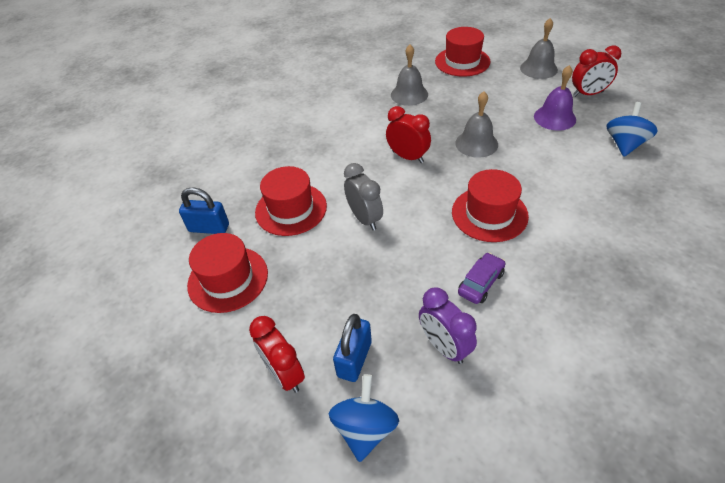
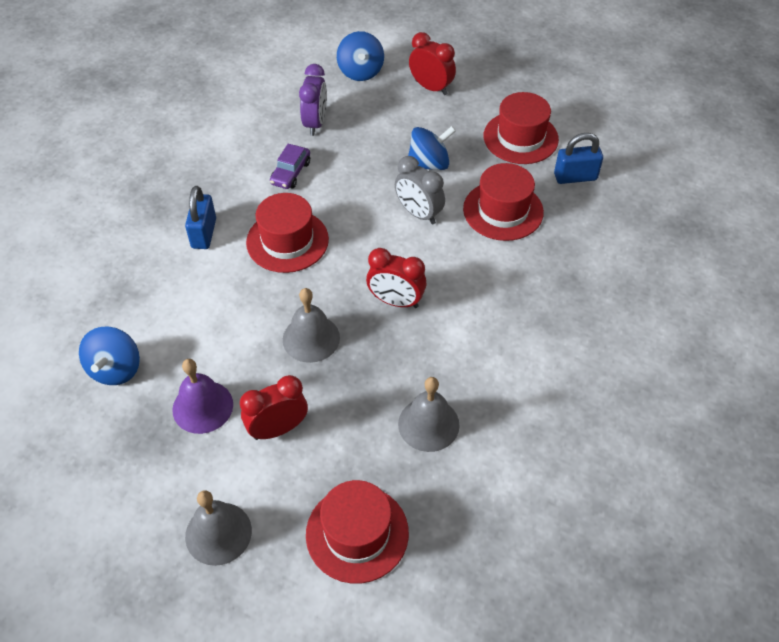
camera: 160 degrees right, 5 degrees up
blue padlock [333,314,372,382] -> blue padlock moved to [185,186,216,249]
purple clock [419,288,477,364] -> purple clock turned 60 degrees clockwise [299,64,327,136]
red clock [572,46,621,97] -> red clock moved to [240,375,308,440]
none -> blue spinning top [408,126,456,170]

